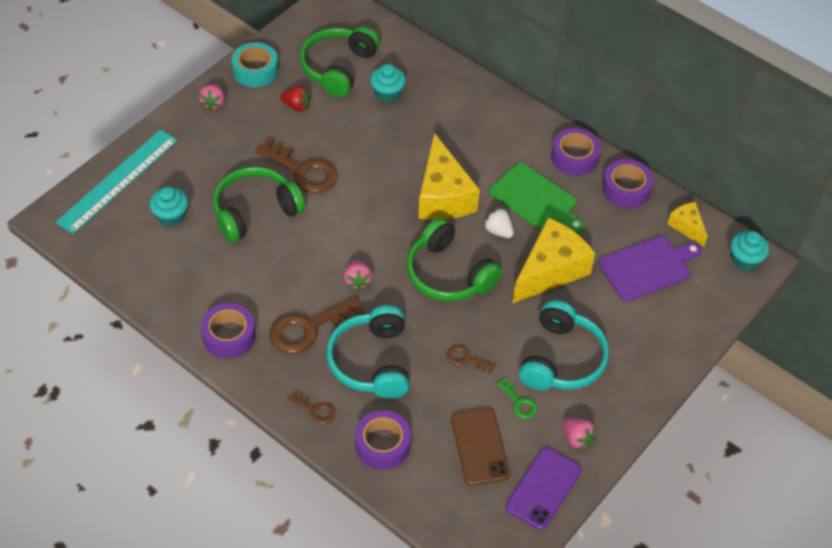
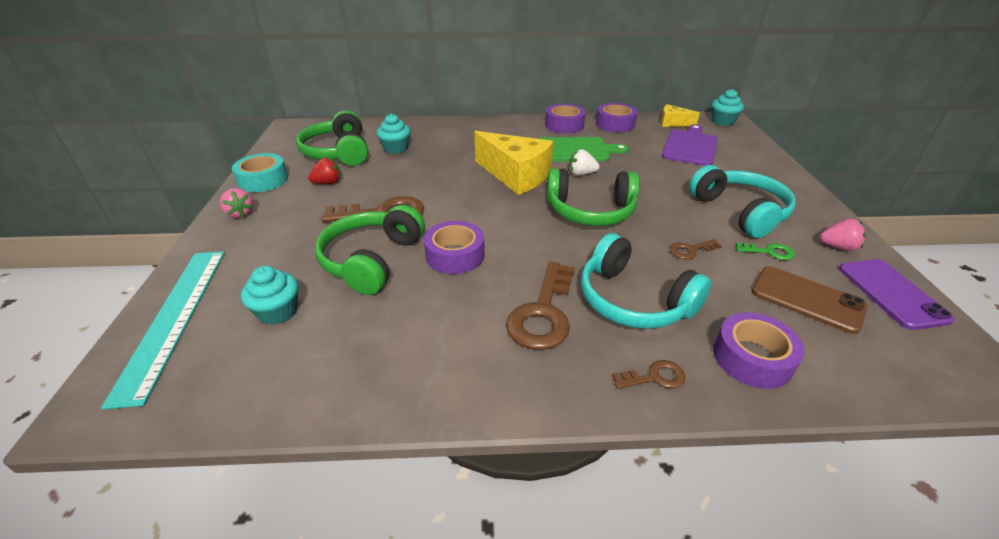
camera: 40 degrees left, 15 degrees down
purple tape [201,303,256,358] -> purple tape moved to [424,221,484,274]
pink strawberry [344,260,372,290] -> none
yellow cheese [512,218,595,303] -> none

